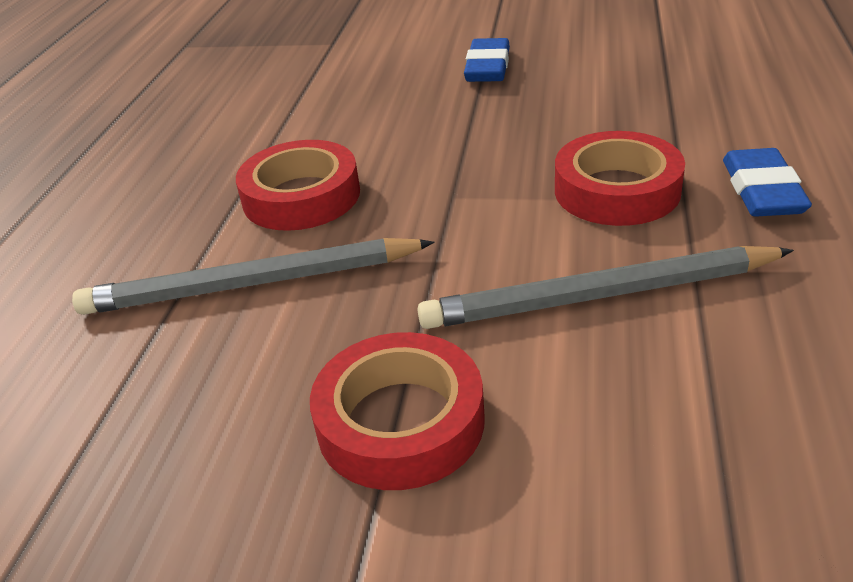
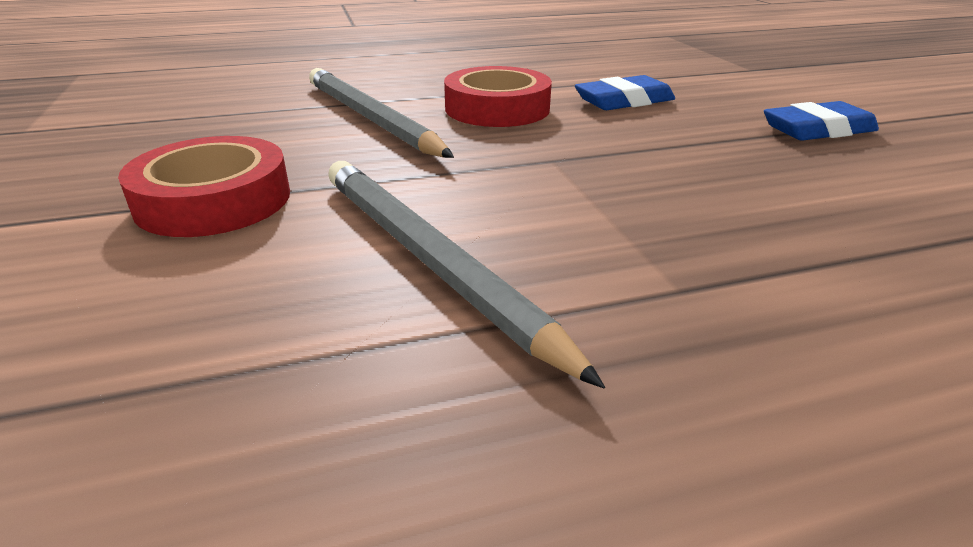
camera: 60 degrees right, 5 degrees down
red tape [555,131,685,226] -> none
blue eraser [723,148,812,217] -> blue eraser moved to [575,75,675,110]

